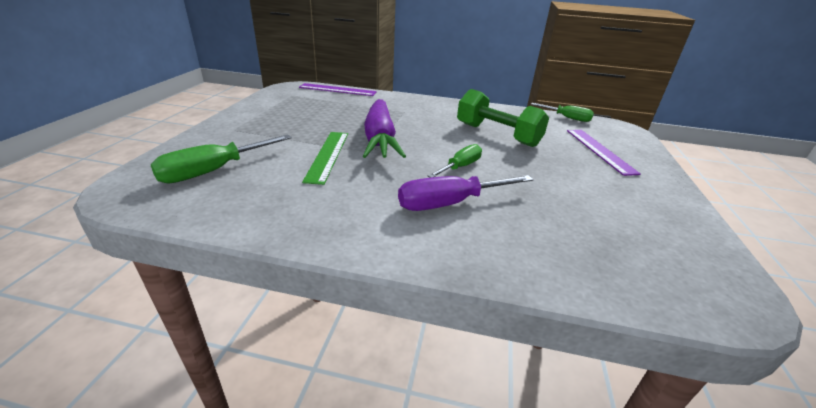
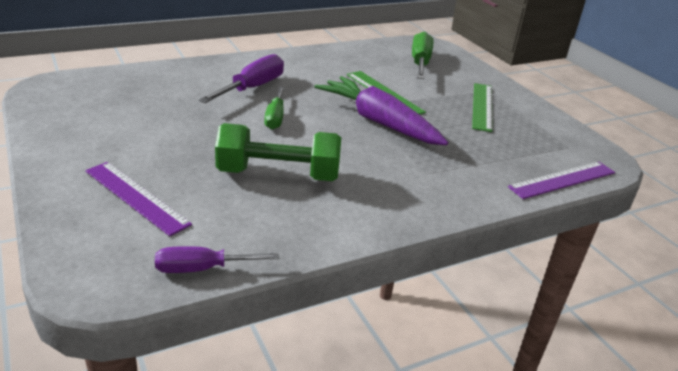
camera: 140 degrees right, 0 degrees up
green screwdriver [531,103,594,122] -> purple screwdriver [155,246,280,273]
none -> green ruler [472,83,493,132]

